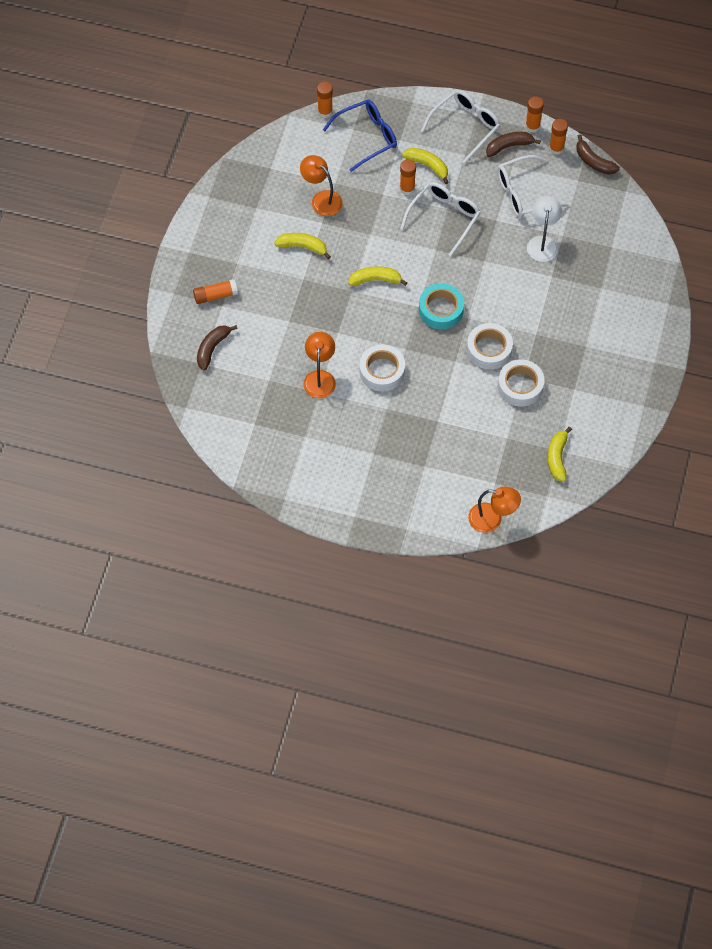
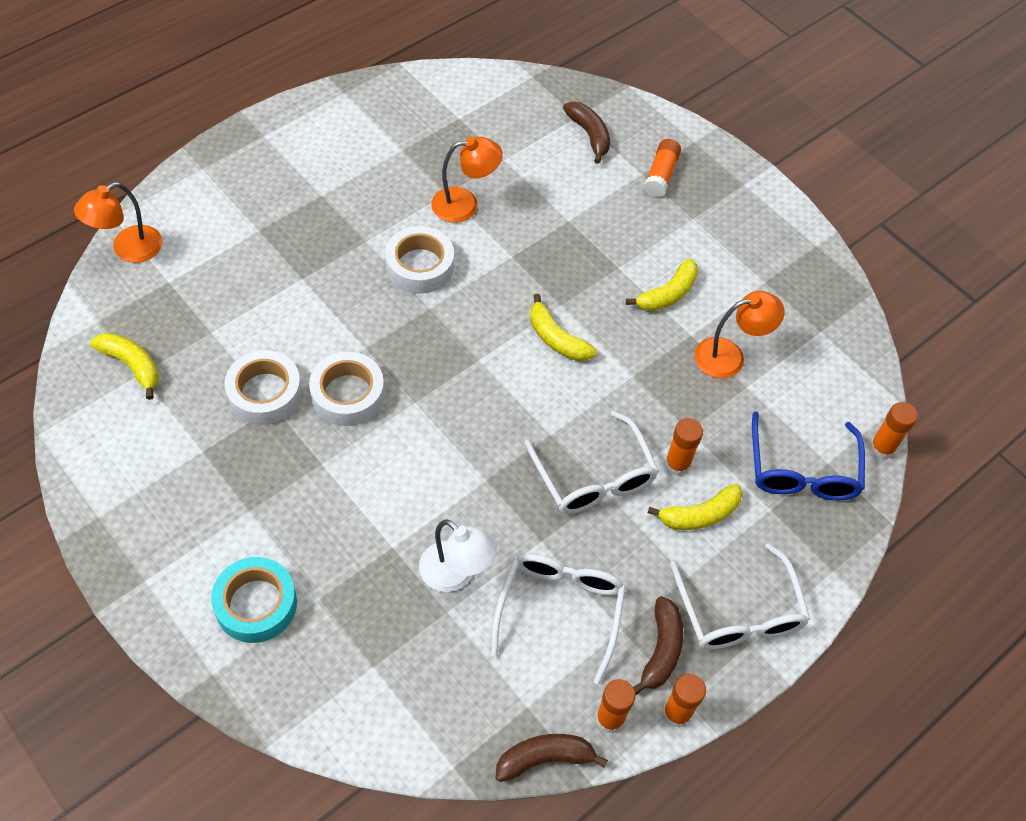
camera: 120 degrees right, 5 degrees down
orange lamp [303,332,336,398] -> orange lamp turned 45 degrees counterclockwise [431,137,503,223]
yellow banana [348,266,408,286] -> yellow banana turned 105 degrees clockwise [530,294,597,361]
turquoise tape [419,283,464,330] -> turquoise tape moved to [211,557,297,643]

